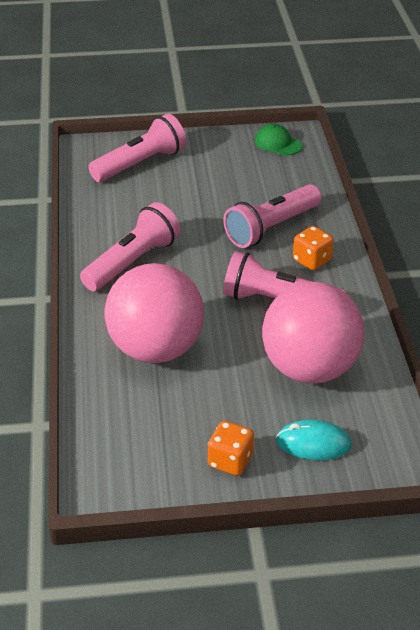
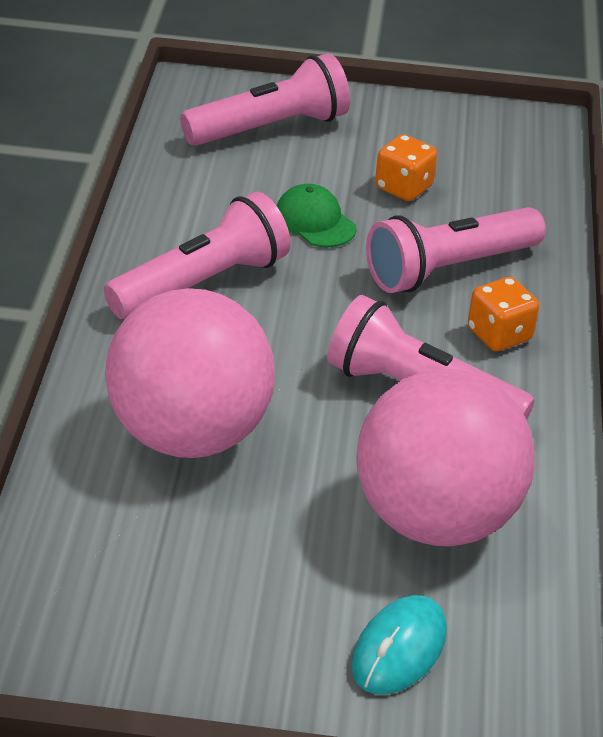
camera: 10 degrees right, 0 degrees up
orange dice [208,421,254,476] -> orange dice moved to [375,134,437,201]
green cap [255,124,302,156] -> green cap moved to [276,184,357,247]
turquoise mouse [276,420,352,460] -> turquoise mouse turned 75 degrees counterclockwise [351,595,447,694]

